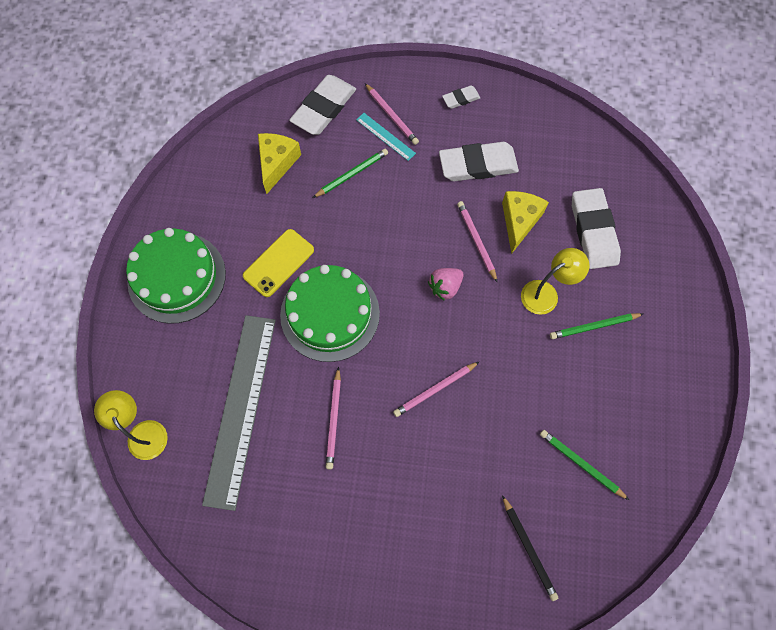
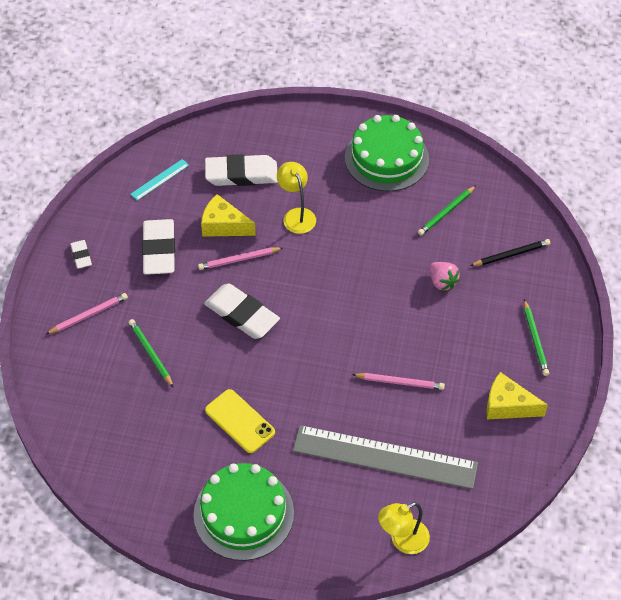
camera: 85 degrees left, 15 degrees down
yellow cheese [258,133,301,194] -> yellow cheese moved to [486,372,548,419]
green cake [280,265,380,362] -> green cake moved to [345,115,429,192]
white eraser [289,75,356,135] -> white eraser moved to [204,283,280,339]
turquoise ruler [356,113,416,161] -> turquoise ruler moved to [130,159,189,201]
pink pencil [393,361,480,417] -> none
pink strawberry [428,268,464,301] -> pink strawberry moved to [430,262,460,291]
green pencil [550,313,643,339] -> green pencil moved to [524,299,549,376]

